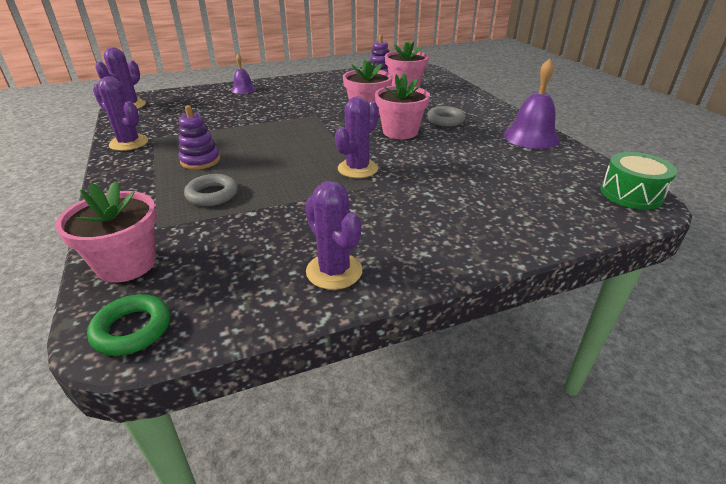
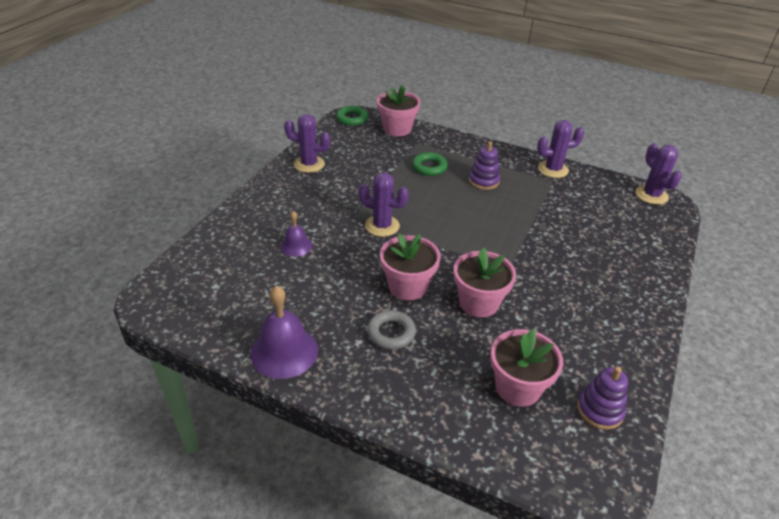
camera: 135 degrees right, 5 degrees up
grey ring [184,174,238,206] -> green ring [412,152,448,176]
purple bell [231,54,256,94] -> purple bell moved to [280,211,313,257]
purple cactus [335,96,379,178] -> purple cactus turned 60 degrees counterclockwise [359,173,409,237]
green drum [600,152,677,210] -> none

